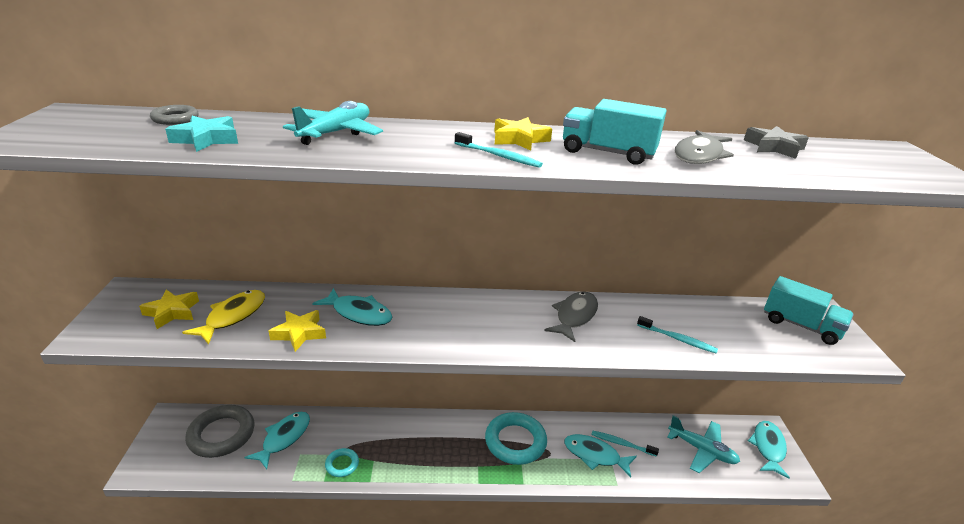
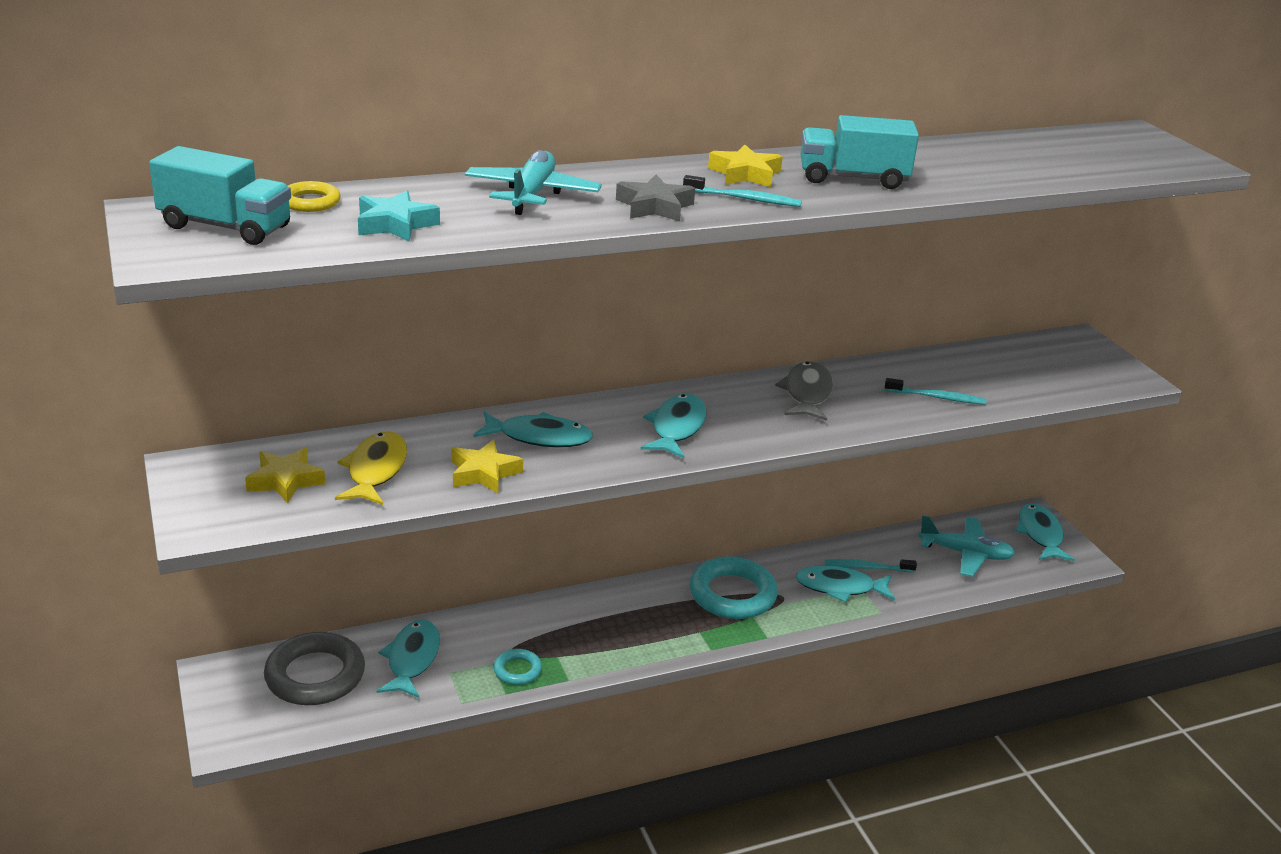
camera: 20 degrees left, 0 degrees up
grey ring [150,105,199,125] -> yellow ring [288,181,341,212]
grey fish [675,130,734,164] -> none
grey star [744,126,809,159] -> grey star moved to [616,175,695,222]
turquoise truck [764,276,854,345] -> turquoise truck moved to [149,146,291,245]
none -> turquoise fish [641,394,706,458]

